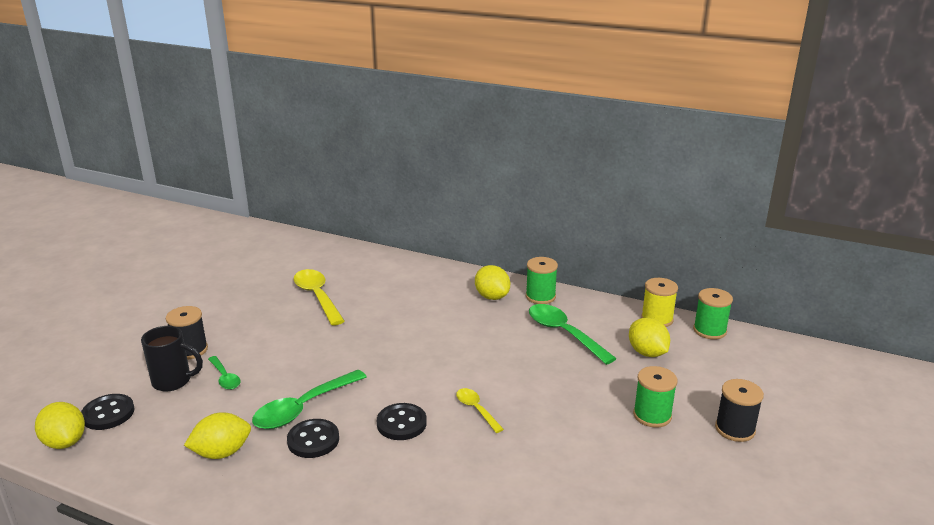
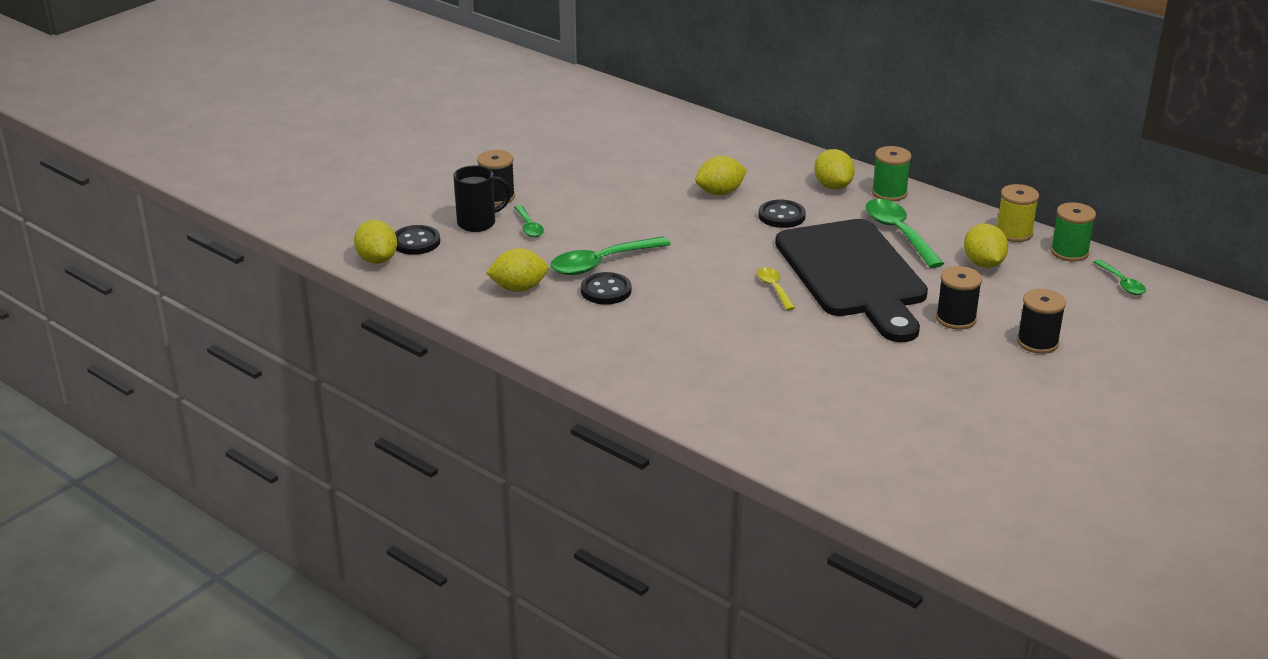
camera: 15 degrees right, 5 degrees up
black mug [141,326,203,391] -> black mug turned 45 degrees counterclockwise [453,165,511,232]
yellow spoon [294,269,345,326] -> none
black button [377,403,427,440] -> black button moved to [758,200,806,228]
green spool [633,366,677,428] -> black spool [936,266,982,330]
none -> yellow lemon [695,156,747,195]
none -> black cutting board [775,219,928,342]
none -> green spoon [1094,260,1146,295]

